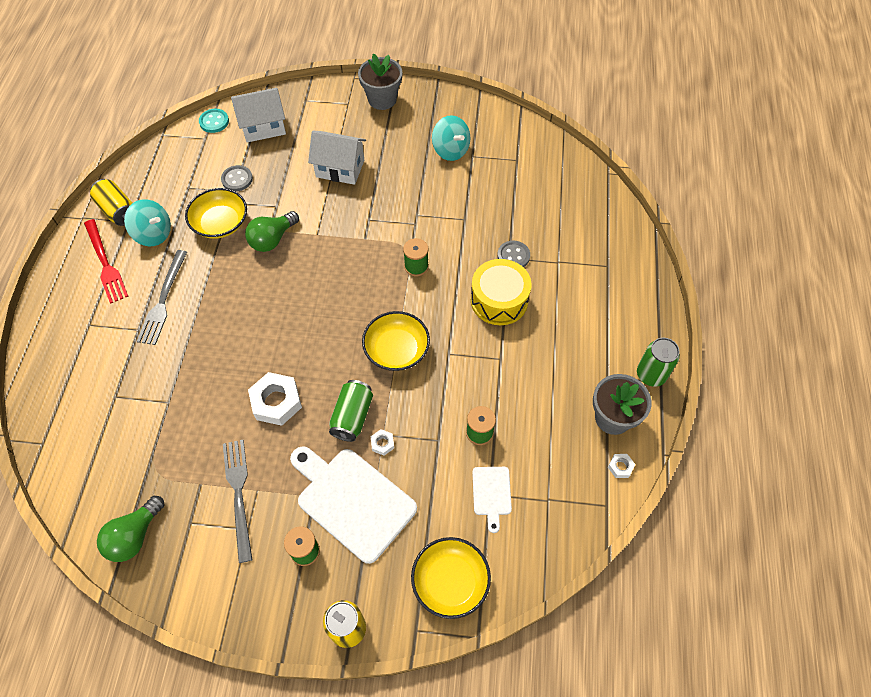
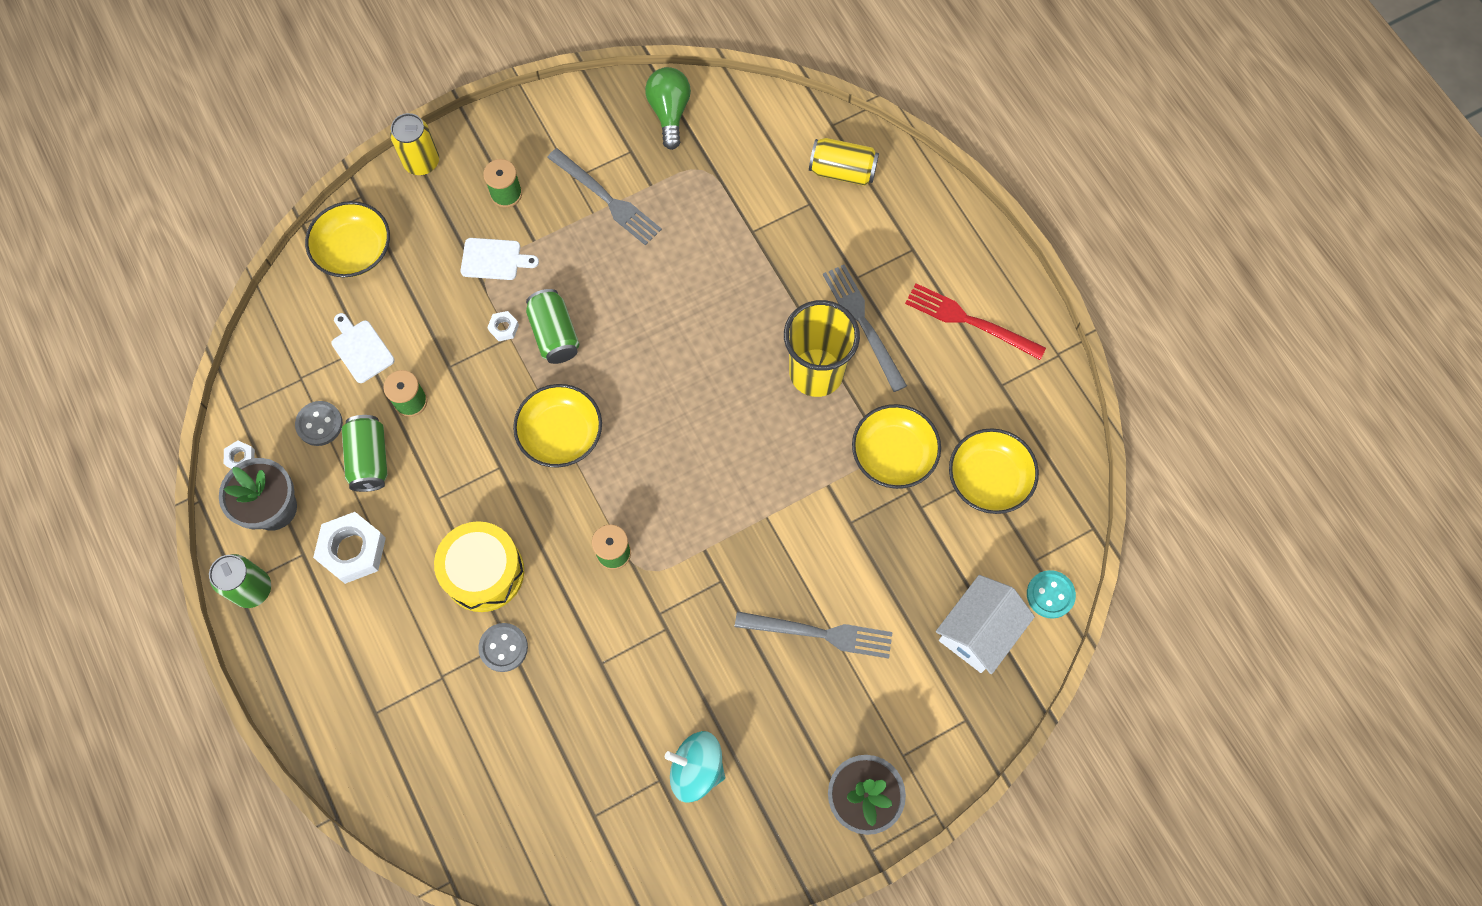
camera: 145 degrees right, 10 degrees up
yellow can [90,179,132,226] -> yellow can moved to [809,138,879,186]
turquoise spinning top [124,199,171,246] -> none
grey button [221,165,253,192] -> grey button moved to [295,401,343,446]
green light bulb [245,211,299,252] -> none
white nut [248,372,302,426] -> white nut moved to [313,512,386,584]
white cutting board [290,446,417,564] -> white cutting board [461,238,539,280], size x0.49
white house [308,130,366,185] -> grey fork [735,611,893,659]
none -> green can [342,415,387,492]
none -> yellow cup [784,300,860,397]
none -> yellow bowl [949,428,1039,514]

